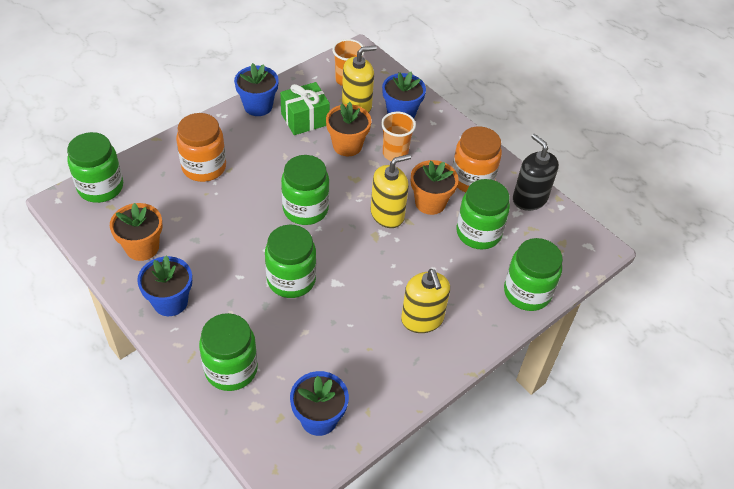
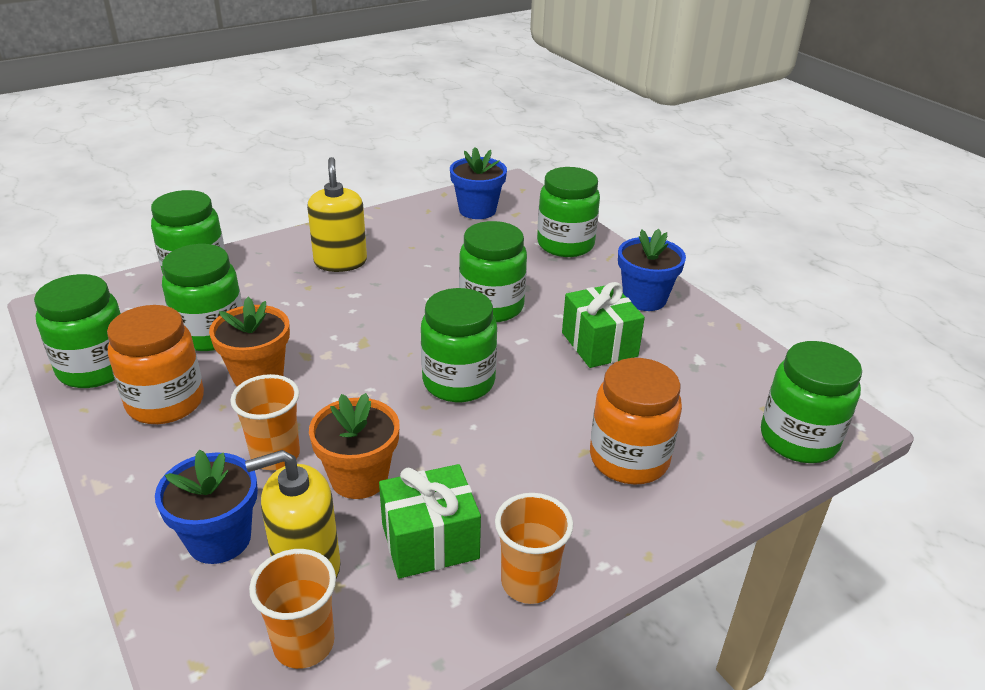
camera: 170 degrees left, 15 degrees down
orange flower pot [110,203,162,261] -> none
blue flower pot [234,63,279,116] -> orange cup [495,493,573,604]
yellow soap dispenser [371,154,411,228] -> none
black soap dispenser [513,134,559,211] -> green jar [34,274,121,388]
none -> green gift [562,282,645,368]

